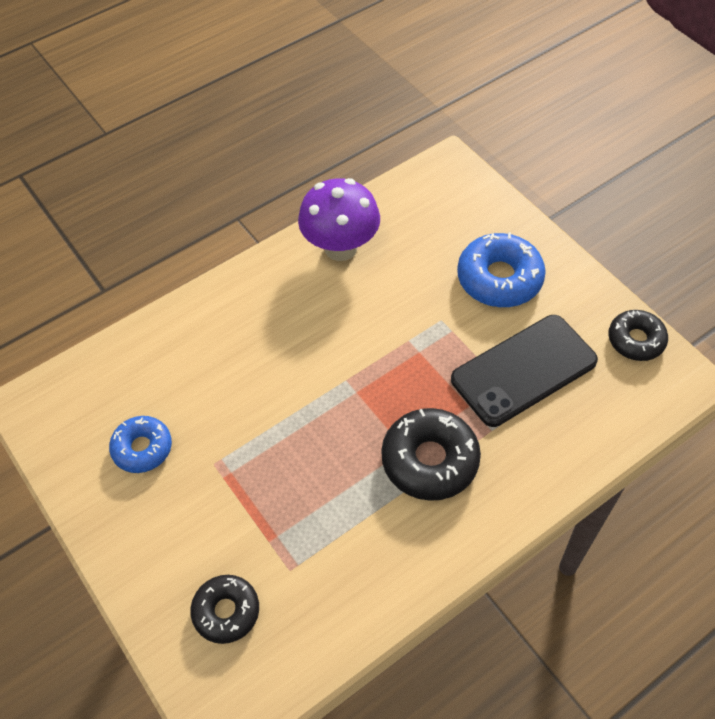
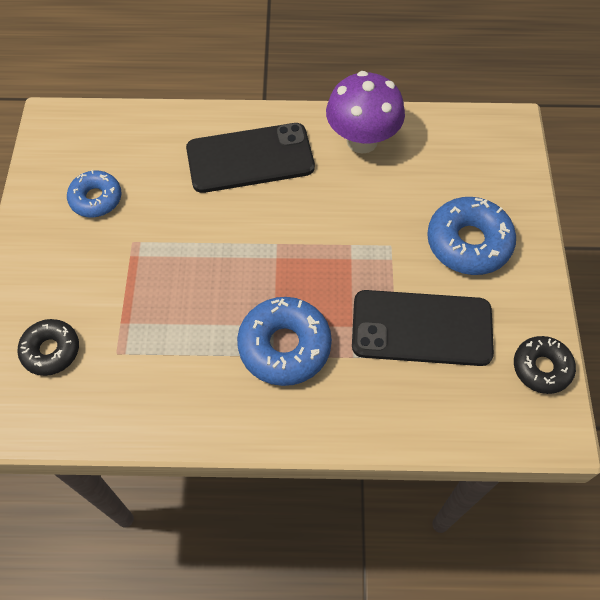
camera: 35 degrees right, 5 degrees up
black donut [381,408,481,501] -> blue donut [237,297,332,386]
none -> black phone [186,123,315,193]

